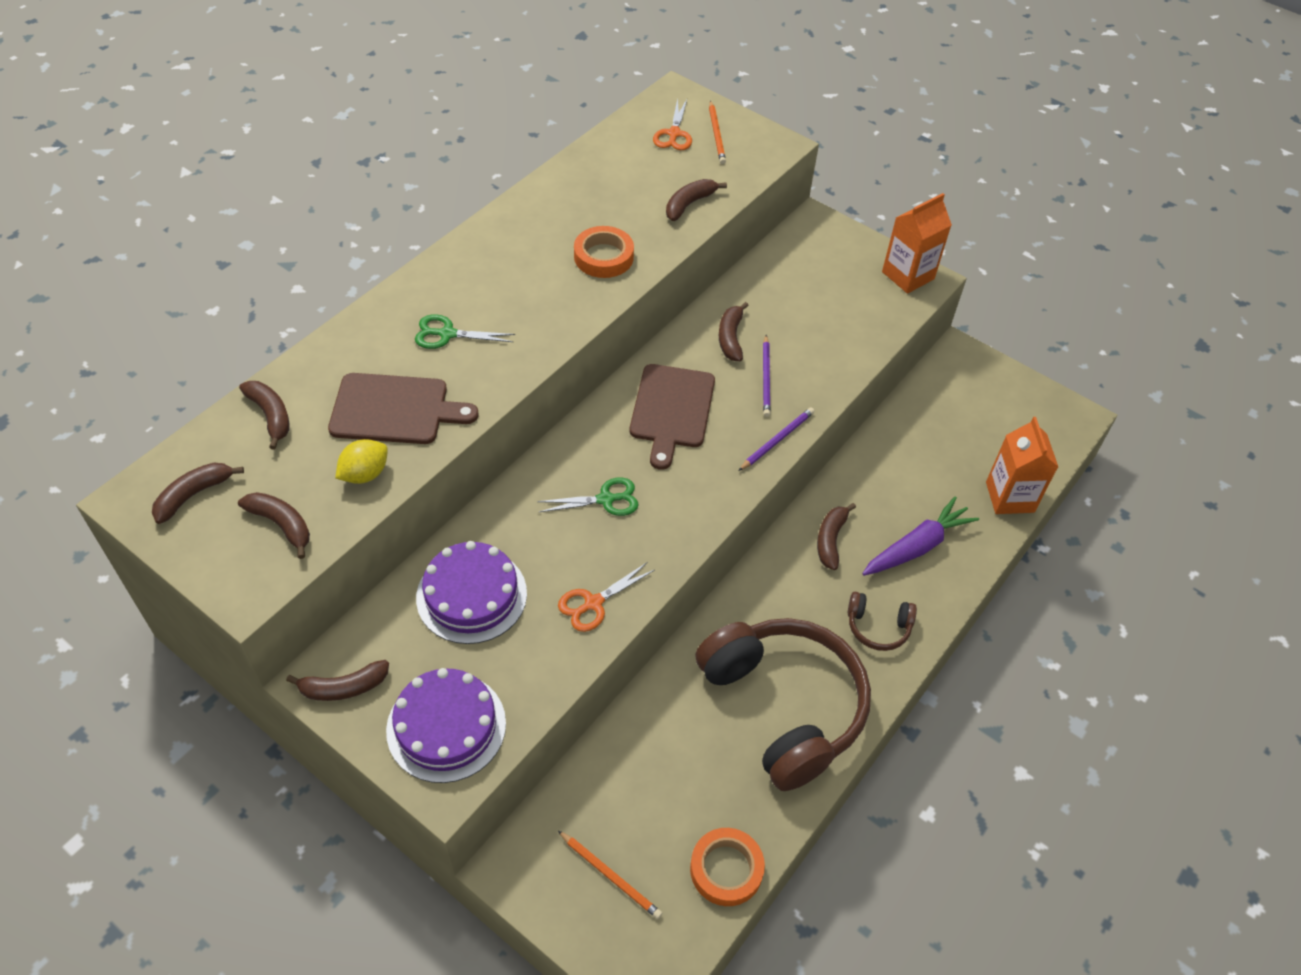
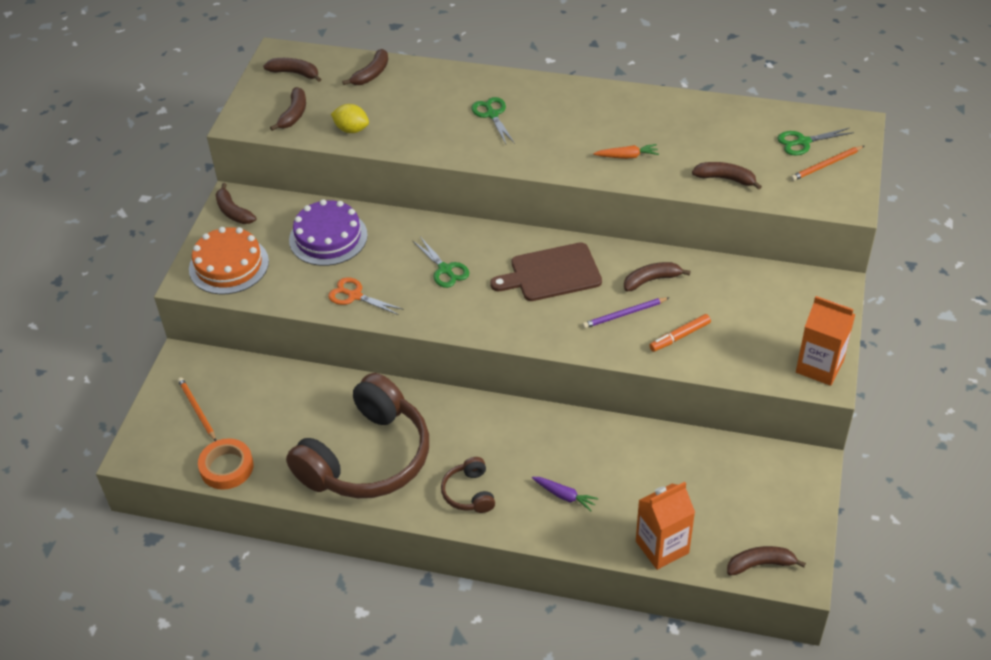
camera: 70 degrees right, 5 degrees down
brown cutting board [328,373,479,444] -> none
purple cake [386,668,506,783] -> orange cake [189,227,269,295]
orange pencil [558,831,662,919] -> orange pencil turned 135 degrees clockwise [178,378,216,441]
orange tape [574,226,634,278] -> orange carrot [593,144,659,159]
orange scissors [653,99,692,150] -> green scissors [778,128,854,155]
purple pencil [739,407,815,471] -> none
brown banana [817,503,856,570] -> brown banana moved to [727,546,806,576]
purple carrot [862,496,979,576] -> purple carrot [532,477,599,511], size x0.56
none -> orange marker [649,314,711,352]

